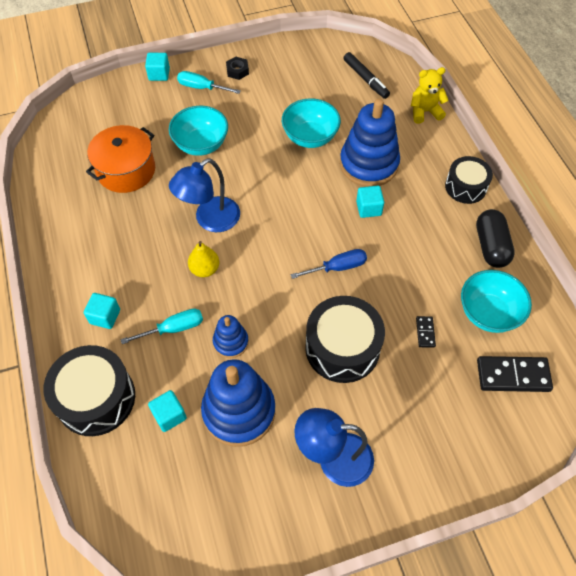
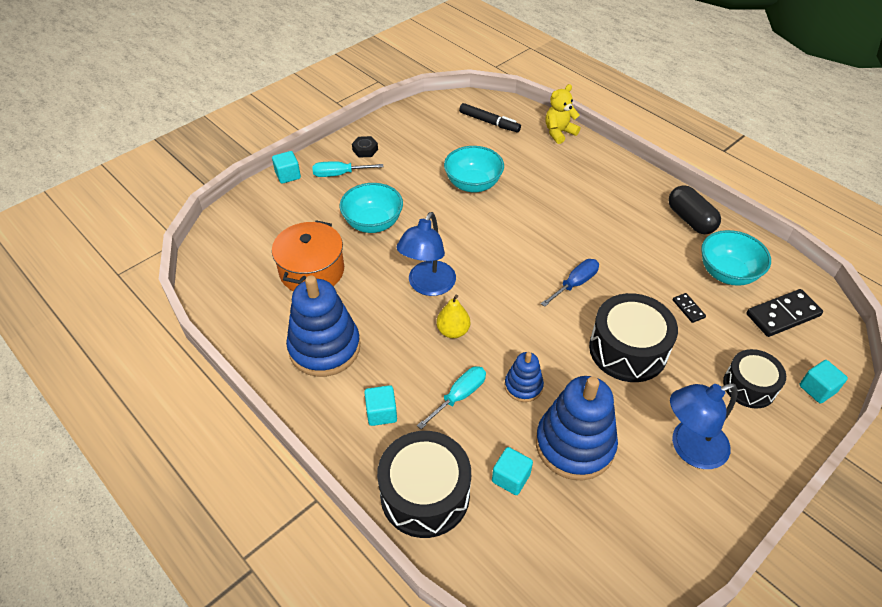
camera: 25 degrees left, 10 degrees down
blue stacking toy [340,99,400,187] -> blue stacking toy moved to [286,275,360,377]
turquoise cube [356,186,384,218] -> turquoise cube moved to [799,360,848,403]
black drum [445,156,493,204] -> black drum moved to [723,349,786,408]

